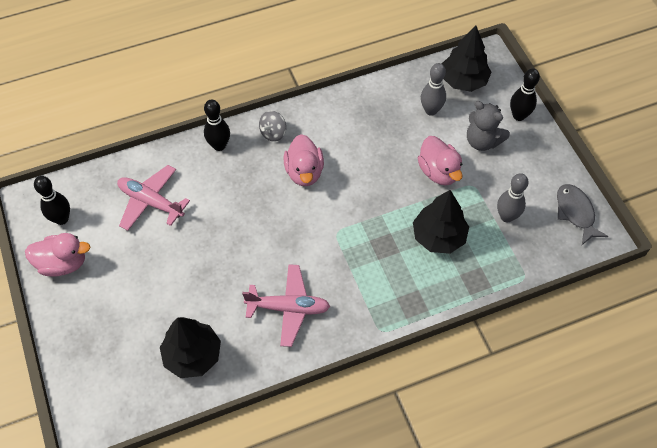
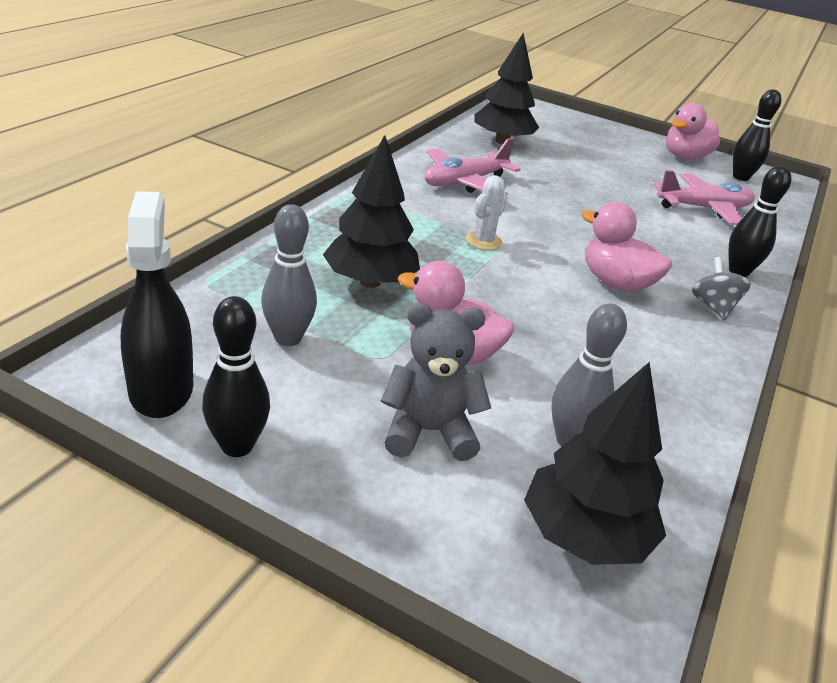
camera: 135 degrees right, 25 degrees down
black bowling pin [510,69,540,121] -> black bowling pin moved to [202,296,270,457]
grey fish [557,184,608,245] -> black spray bottle [121,191,193,418]
none -> white cactus [465,175,508,250]

